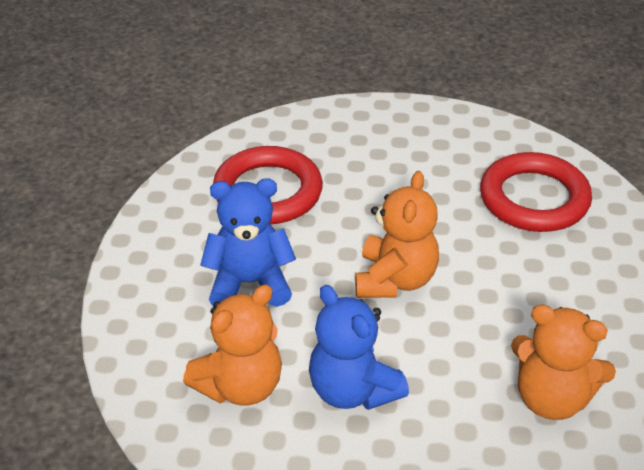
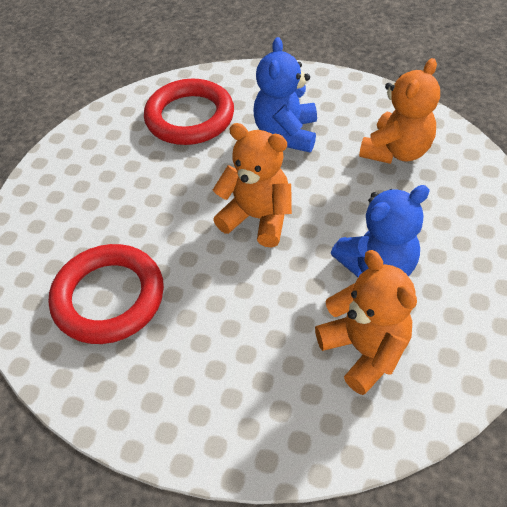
camera: 75 degrees left, 10 degrees up
blue teddy bear [200,178,296,307] -> blue teddy bear moved to [254,37,317,152]

